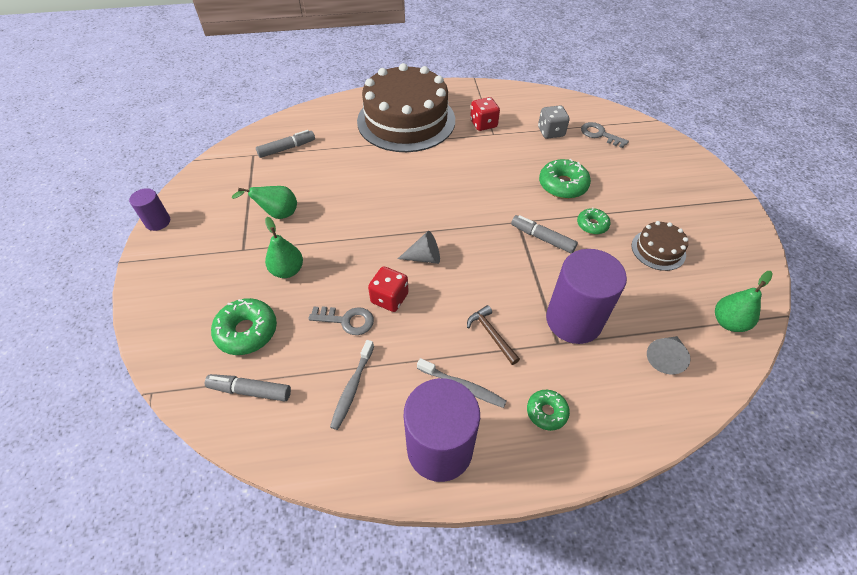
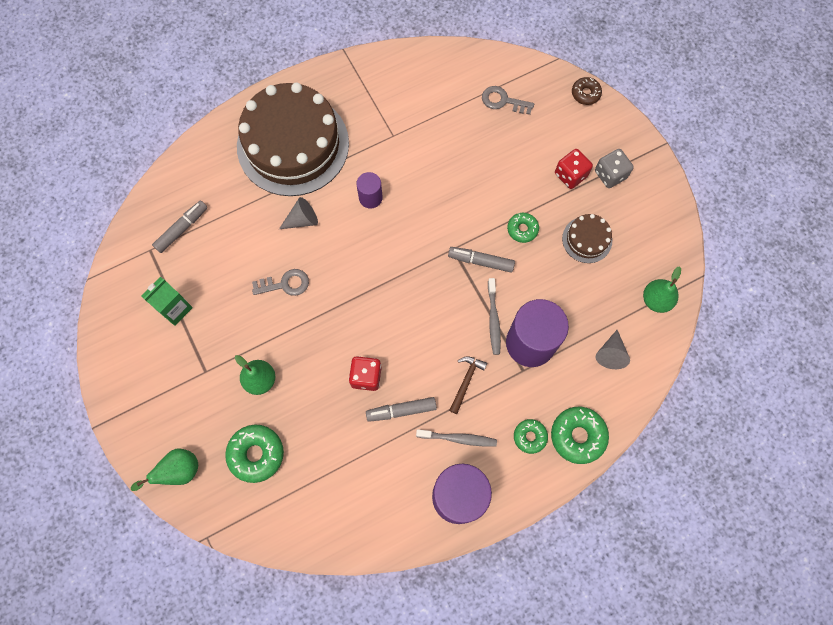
camera: 20 degrees left, 20 degrees up
purple cylinder [129,188,170,231] -> purple cylinder moved to [356,172,383,209]
grey marker [205,374,291,401] -> grey marker moved to [366,397,437,422]
green pear [232,186,297,219] -> green pear moved to [131,449,198,491]
grey key [308,306,374,335] -> grey key moved to [252,269,309,296]
grey toothbrush [330,340,374,430] -> grey toothbrush moved to [488,278,501,355]
grey cone [398,231,440,264] -> grey cone moved to [279,197,318,229]
brown hammer [467,305,520,365] -> brown hammer turned 75 degrees clockwise [449,356,487,414]
red dice [470,97,500,131] -> red dice moved to [555,149,593,189]
grey dice [538,105,570,139] -> grey dice moved to [595,149,634,188]
green donut [539,159,591,199] -> green donut moved to [551,407,609,464]
none -> green carton [141,277,193,326]
none -> brown donut [572,77,602,105]

